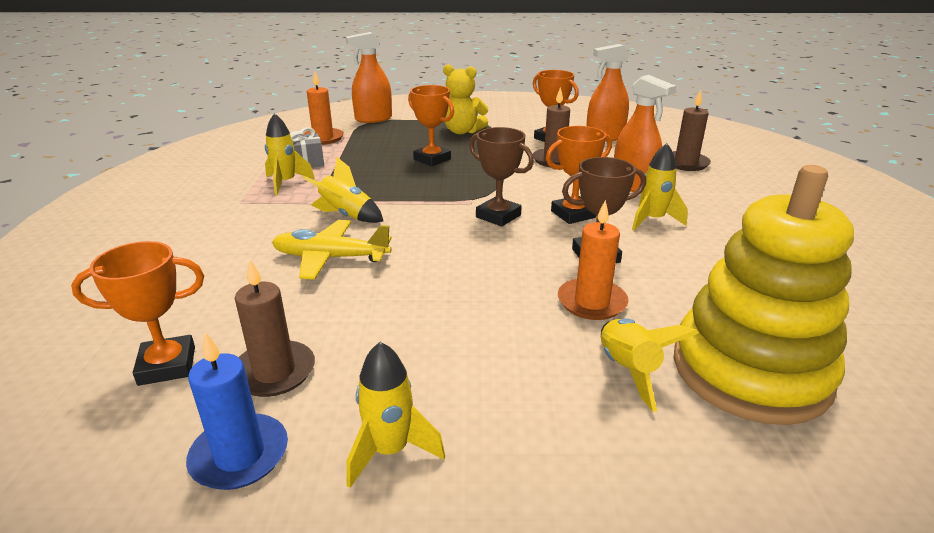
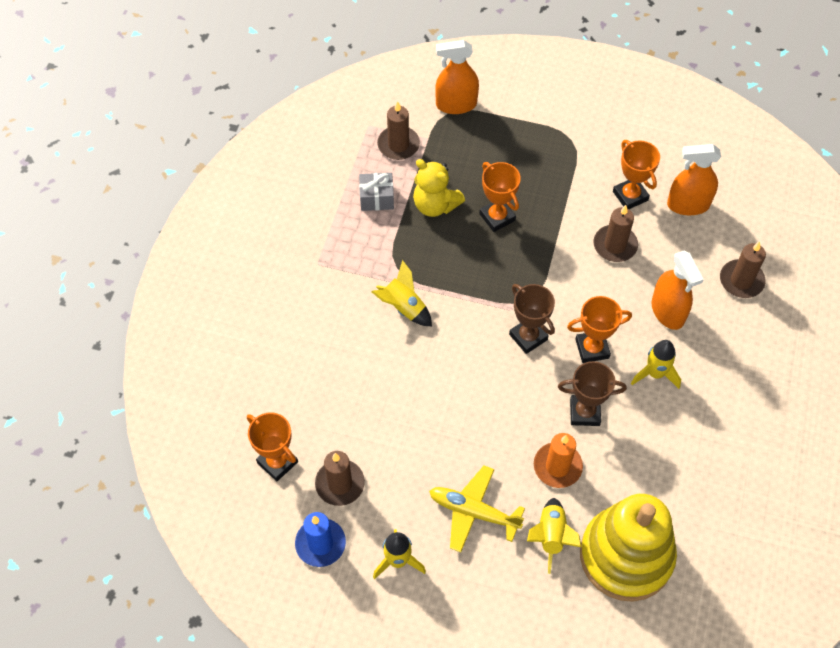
camera: 15 degrees right, 30 degrees up
orange trophy [71,241,204,386] -> orange trophy turned 45 degrees clockwise [247,412,298,481]
yellow rocket [265,113,315,195] -> none
yellow plane [272,220,392,280] -> yellow plane moved to [429,466,525,552]
orange candle [303,71,344,145] -> brown candle [377,101,420,160]
yellow teddy bear [443,64,488,134] -> yellow teddy bear moved to [413,159,465,217]

